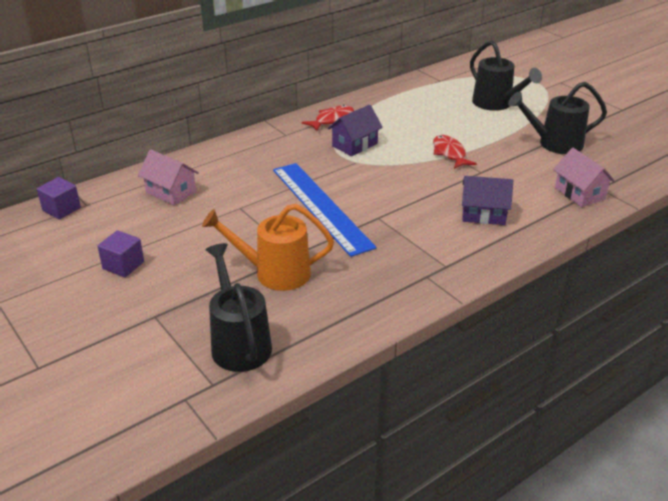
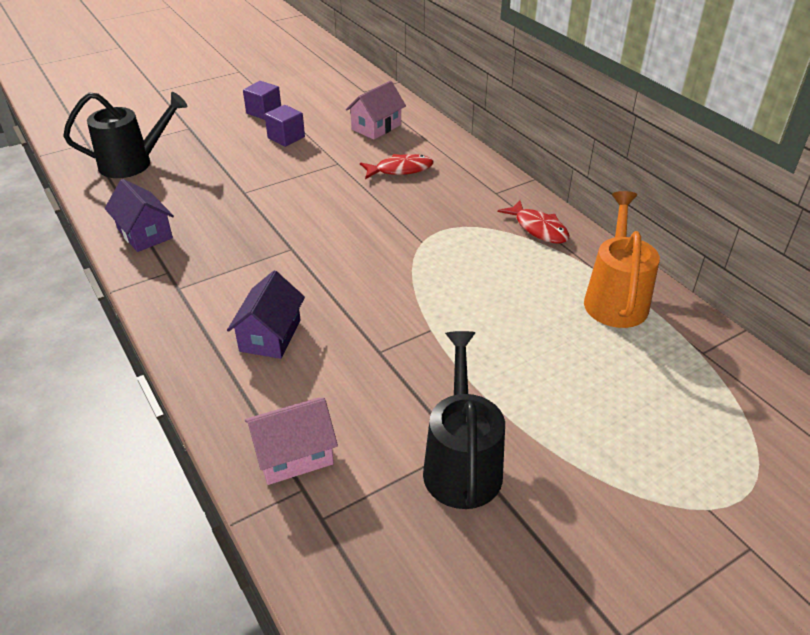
camera: 95 degrees right, 5 degrees up
purple cube [37,177,81,219] -> purple cube moved to [265,105,305,147]
orange watering can [202,204,334,291] -> orange watering can moved to [584,191,660,328]
blue ruler [273,163,376,257] -> none
purple house [328,105,383,156] -> purple house moved to [105,179,174,252]
red fish [433,135,477,169] -> red fish moved to [360,154,433,179]
black watering can [470,40,542,111] -> none

